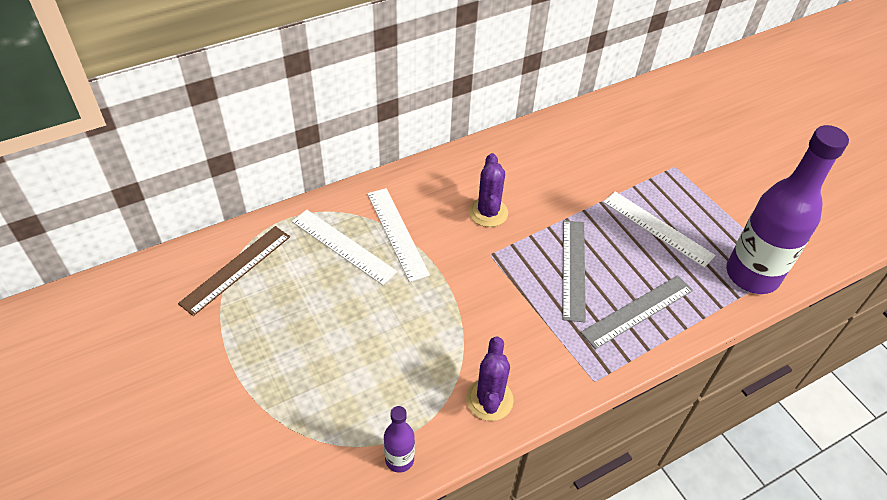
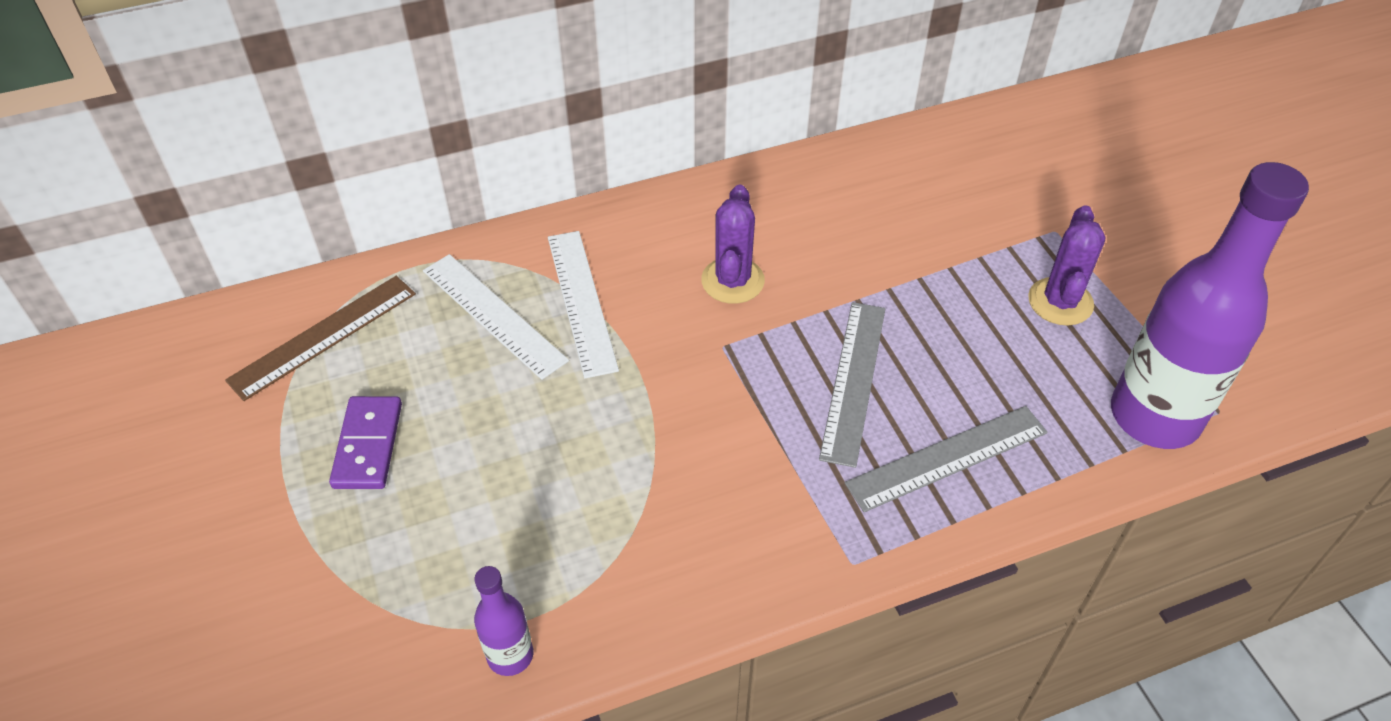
camera: 10 degrees right, 0 degrees up
purple cactus [466,336,514,421] -> purple cactus moved to [1028,205,1105,326]
white ruler [603,191,716,268] -> none
none -> purple domino [329,396,402,489]

